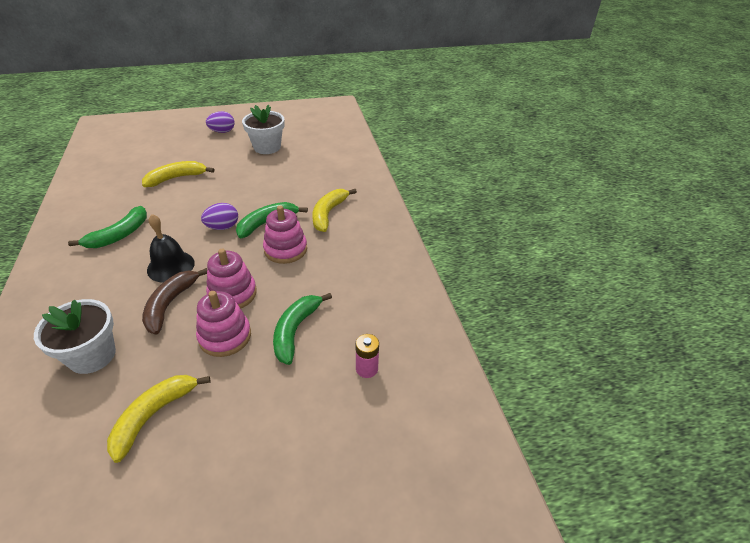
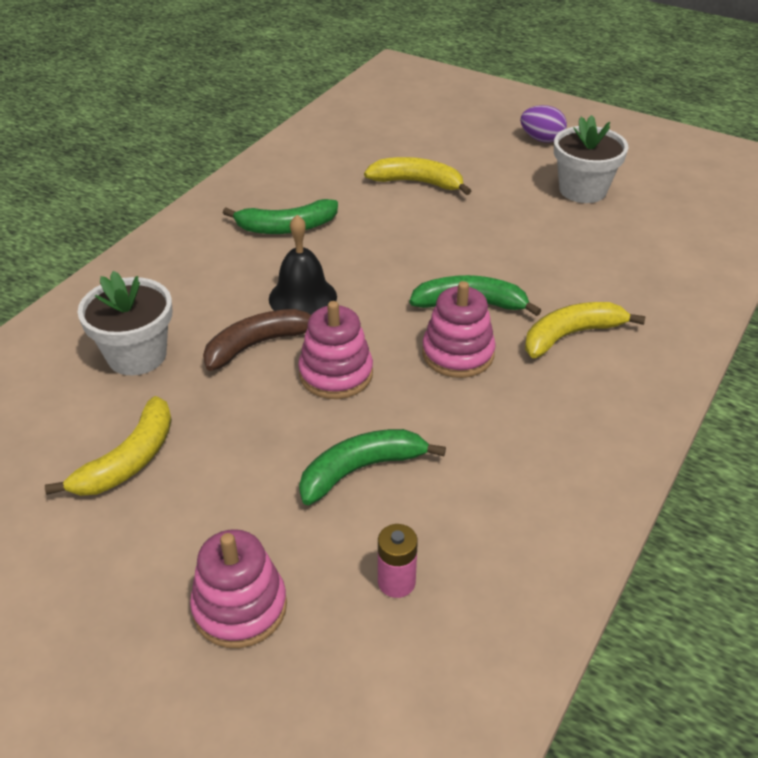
camera: 45 degrees right, 0 degrees up
yellow banana [107,375,210,463] -> yellow banana turned 135 degrees clockwise [45,396,172,496]
pink stacking toy [196,291,251,357] -> pink stacking toy moved to [190,529,287,648]
purple egg [201,203,238,230] -> none

